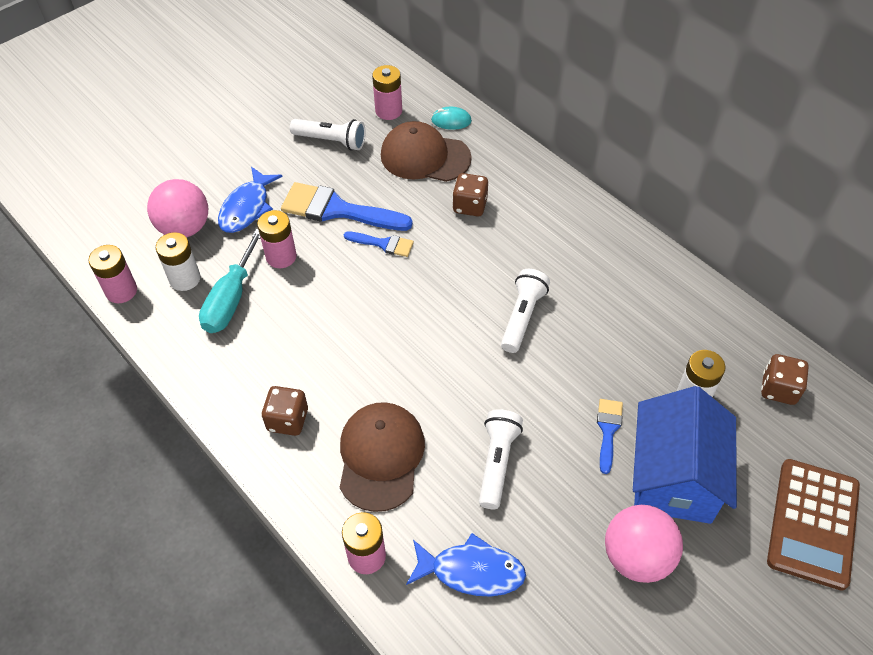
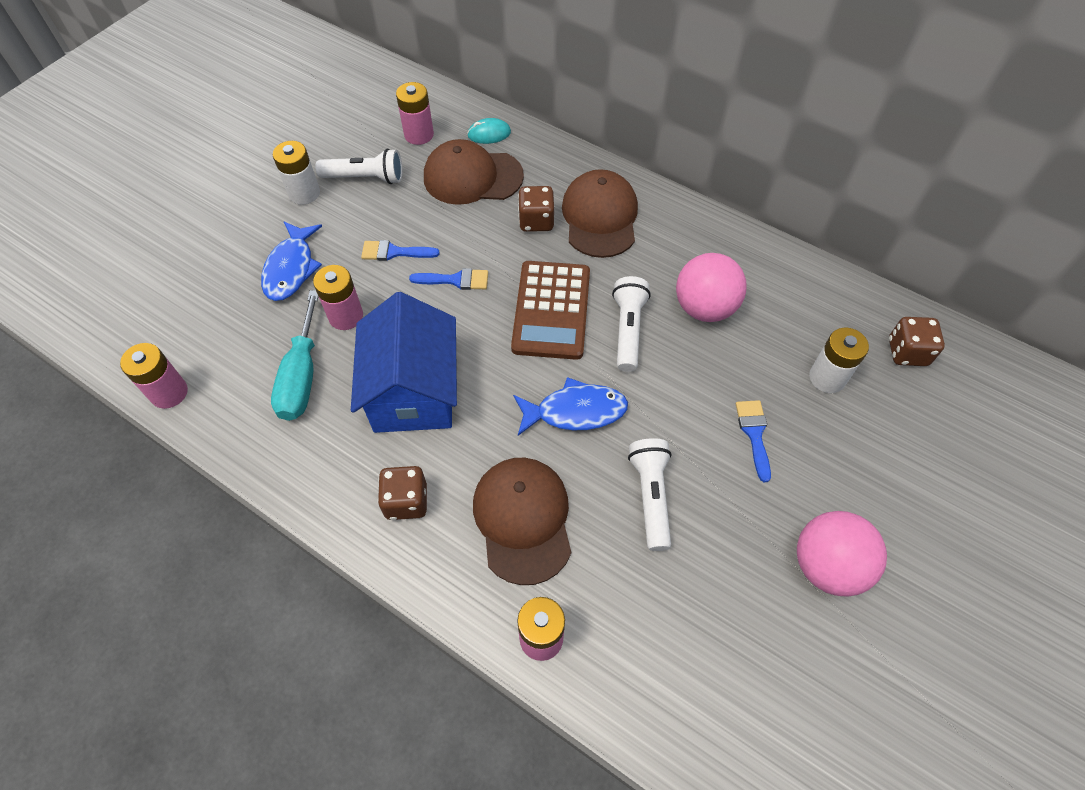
camera: 15 degrees left, 5 degrees up
pink ball [147,179,208,237] -> pink ball moved to [676,253,747,322]
white battery [156,232,201,291] -> white battery moved to [273,141,320,205]
blue brush [281,182,413,231] -> blue brush [361,240,440,261], size x0.52
blue fish [406,533,526,596] -> blue fish moved to [513,377,628,436]
blue house [633,386,737,524] -> blue house moved to [351,292,457,433]
brown calculator [767,459,860,591] -> brown calculator moved to [511,261,590,360]
none -> brown cap [562,169,638,258]

